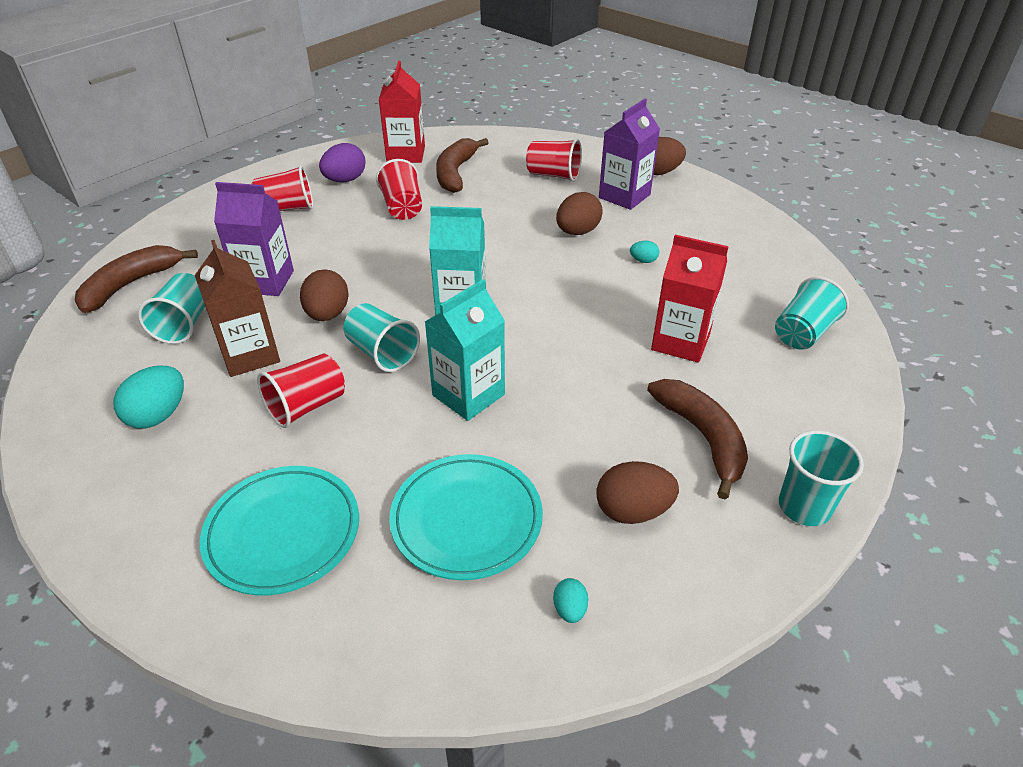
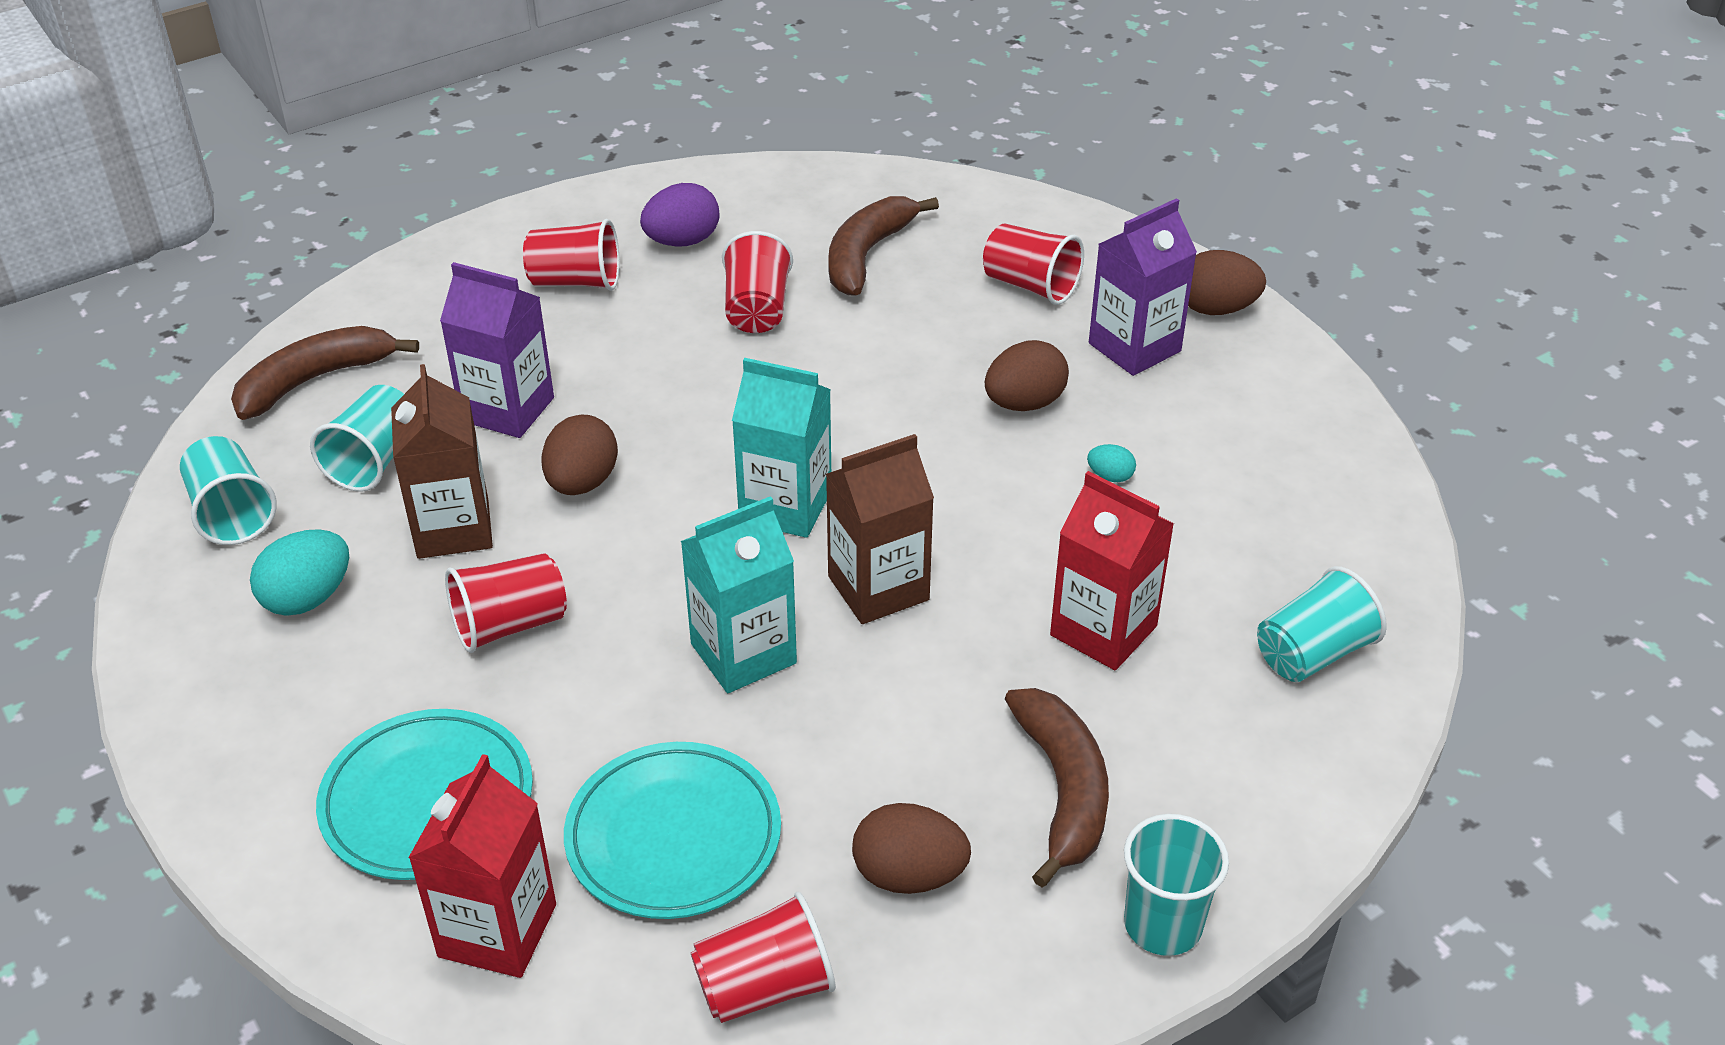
camera: 15 degrees right, 0 degrees up
turquoise cup [343,303,420,372] -> turquoise cup moved to [180,436,277,545]
red carton [379,61,425,163] -> red carton moved to [408,754,556,978]
turquoise egg [553,578,588,623] -> red cup [691,892,836,1023]
none -> brown carton [826,434,934,624]

